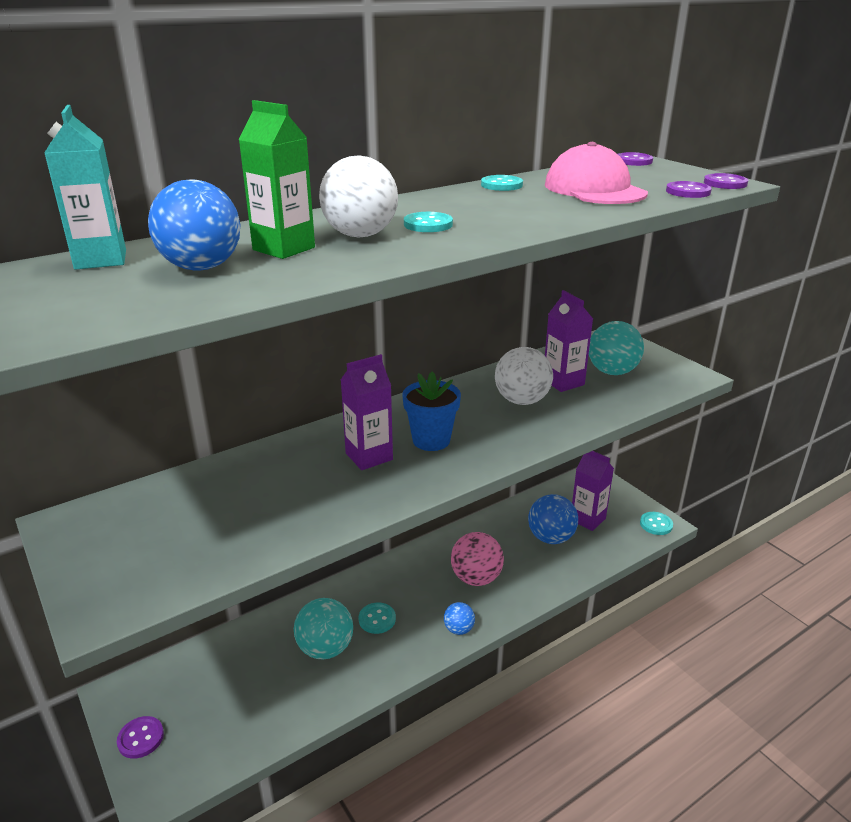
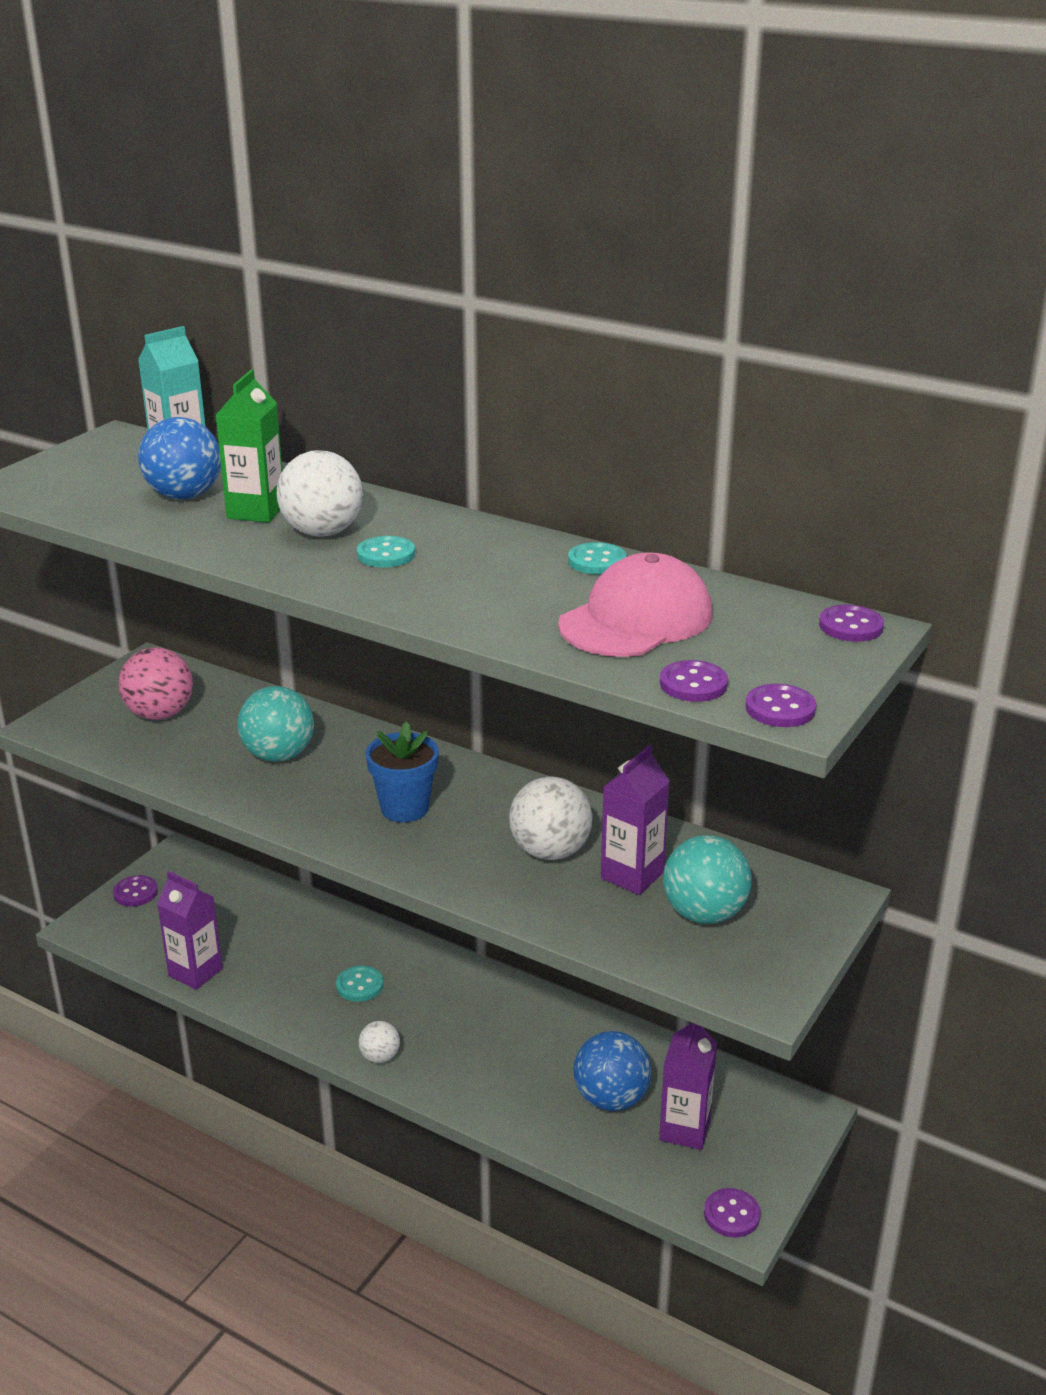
camera: 65 degrees right, 0 degrees up
turquoise ball [294,598,353,660] -> turquoise ball moved to [238,686,314,762]
purple carton [341,354,393,470] -> purple carton moved to [157,871,223,990]
blue ball [444,602,475,635] -> white ball [359,1021,400,1063]
pink ball [451,532,504,586] -> pink ball moved to [118,647,193,720]
turquoise button [640,512,673,535] -> purple button [704,1188,761,1238]

